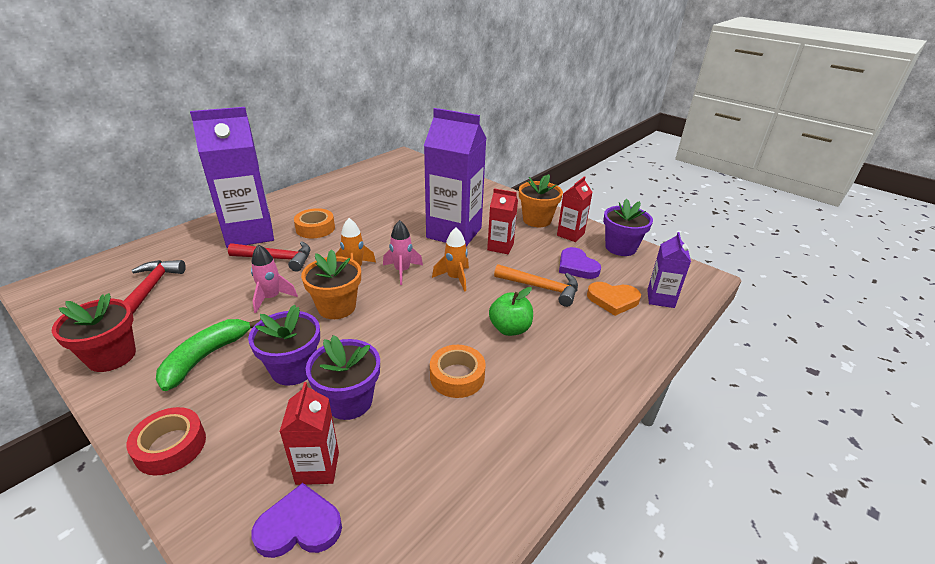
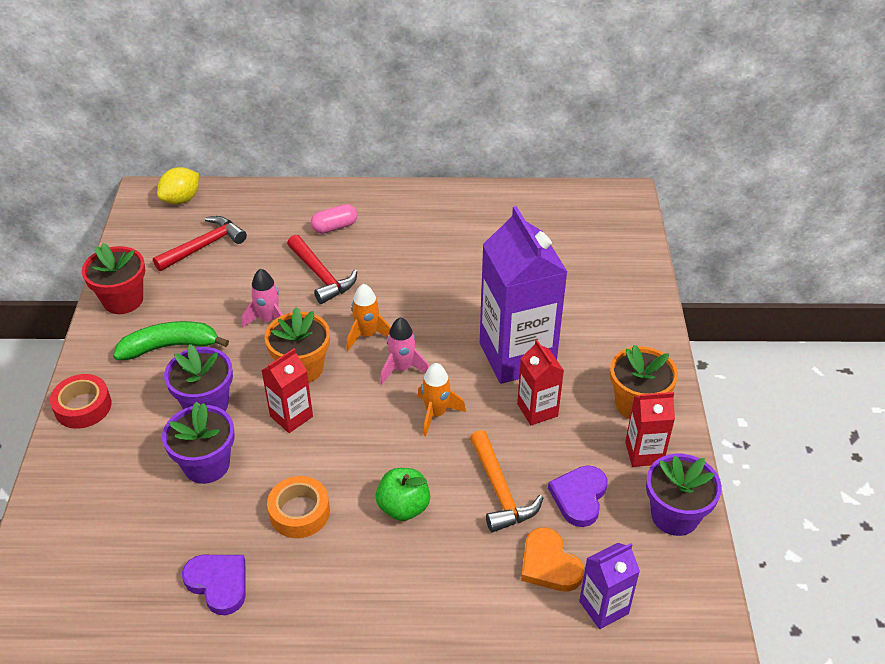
camera: 50 degrees right, 10 degrees up
purple carton [190,107,274,248] -> pink capsule [311,204,357,234]
purple heart [251,483,342,558] -> purple heart moved to [182,555,246,615]
red carton [280,382,339,485] -> red carton moved to [261,348,313,433]
orange tape [294,208,335,238] -> none
none -> yellow lemon [157,167,199,204]

